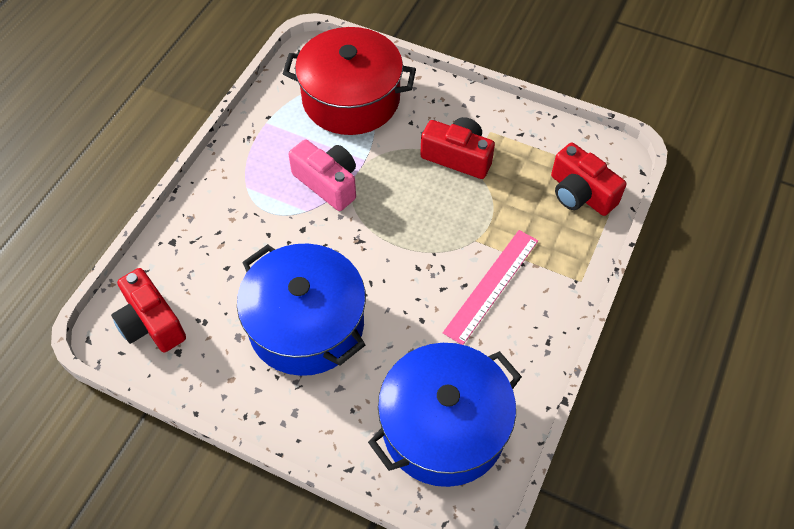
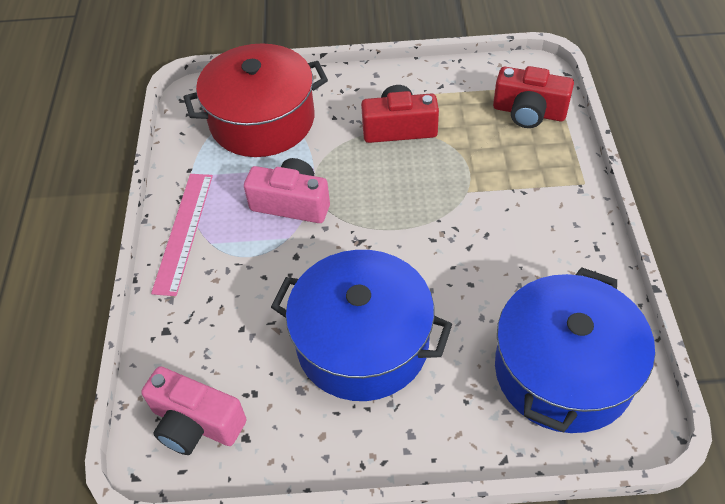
camera: 25 degrees left, 5 degrees down
red camera [111,268,186,352] -> pink camera [141,366,247,455]
pink ruler [443,230,538,345] -> pink ruler moved to [151,174,213,296]

